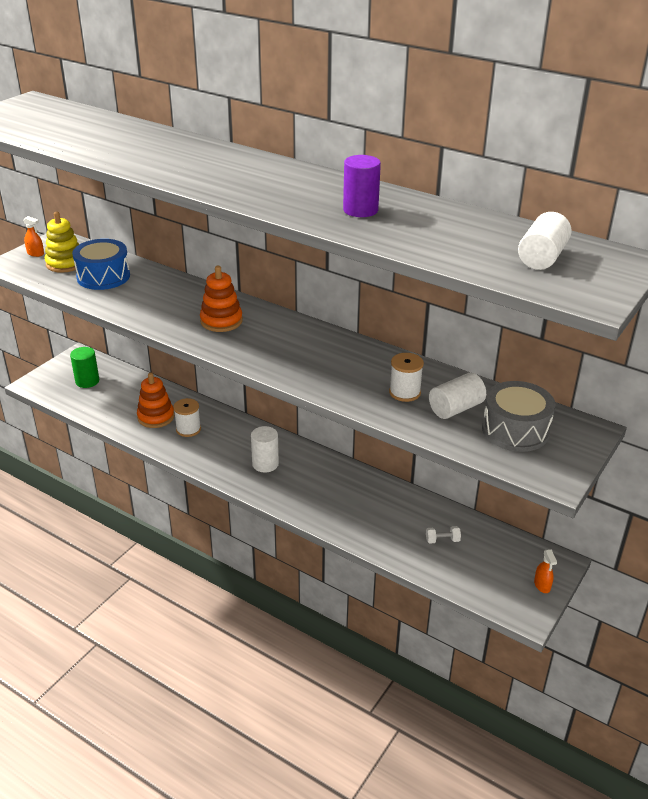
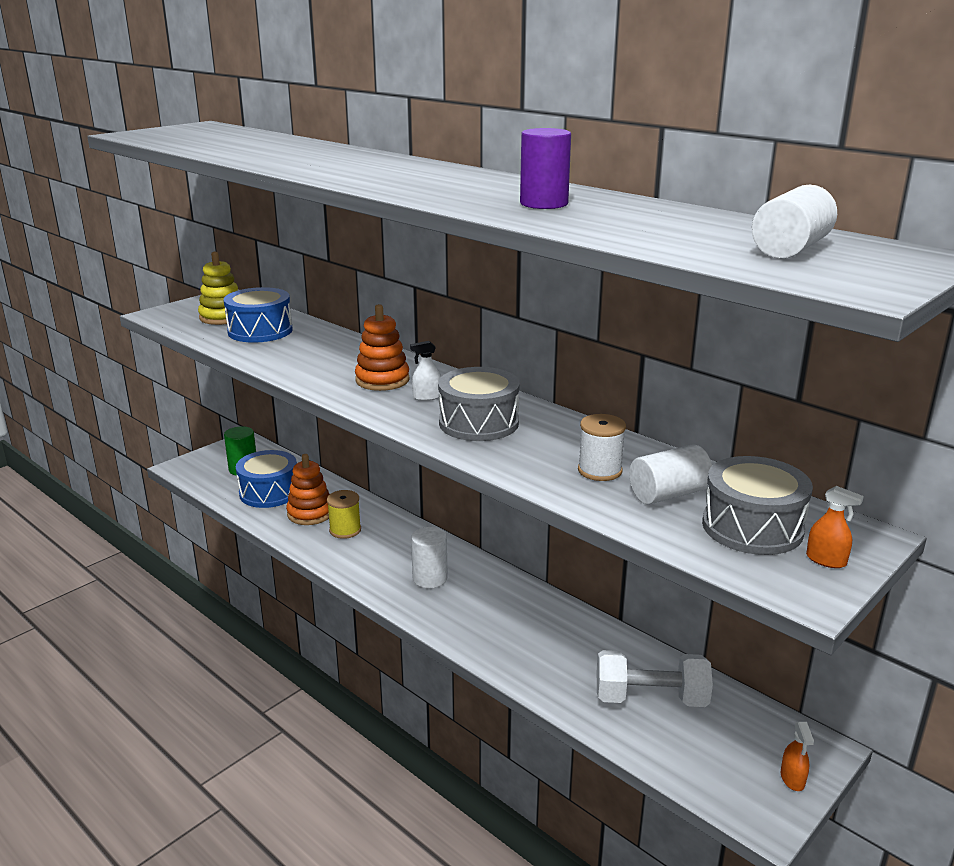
camera: 10 degrees right, 10 degrees down
orange spray bottle [23,216,44,257] -> orange spray bottle moved to [806,486,864,568]
white spool [173,398,201,437] -> yellow spool [327,490,361,539]
white dumbbell [426,526,461,544] -> white dumbbell [597,650,713,707], size x2.32
none -> blue drum [236,450,297,508]
none -> white spray bottle [410,341,441,401]
none -> grey drum [438,367,520,441]

